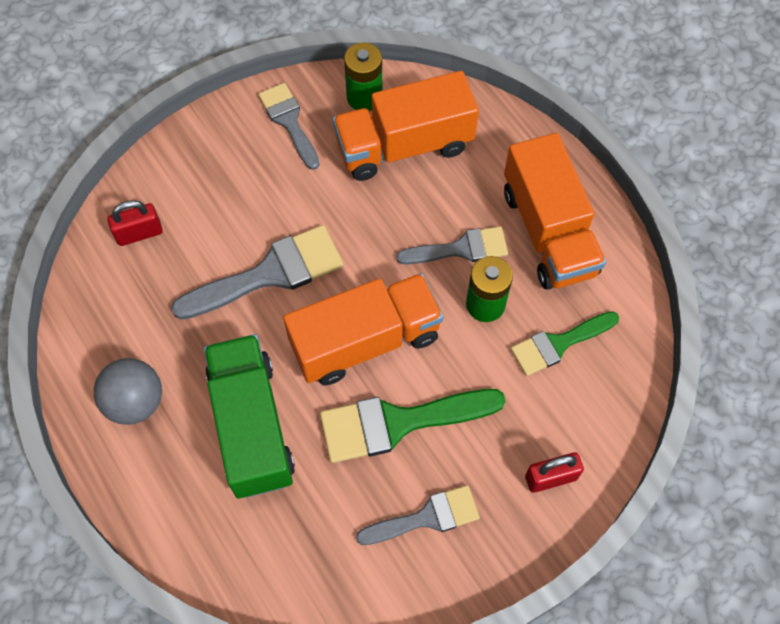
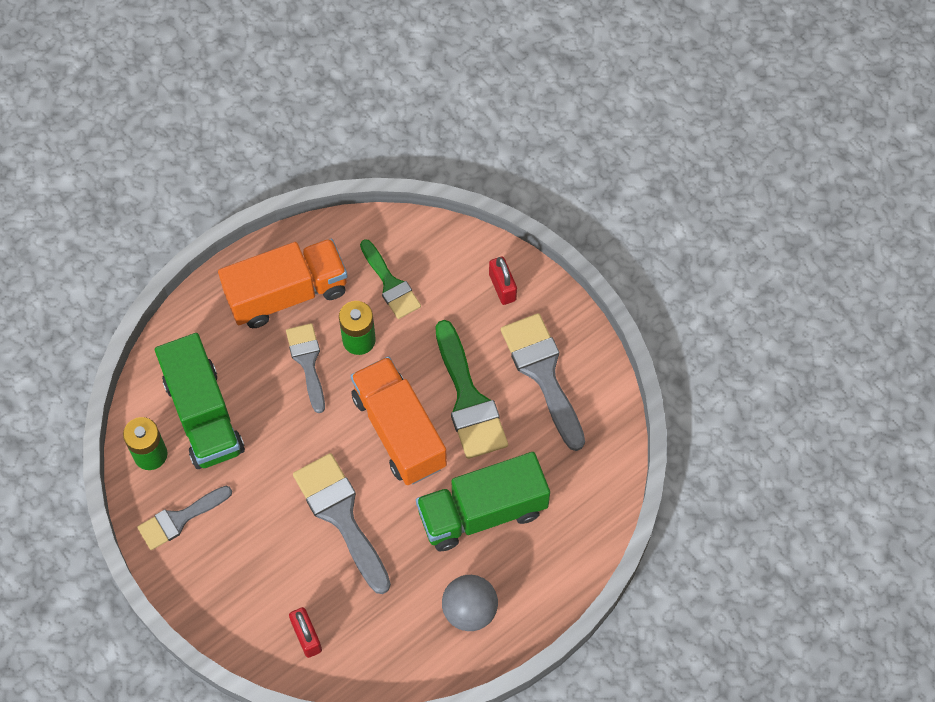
camera: 95 degrees left, 0 degrees up
orange truck [333,71,479,181] -> green truck [155,333,245,469]
grey brush [356,485,480,545] -> grey brush [501,313,585,451], size x1.55

